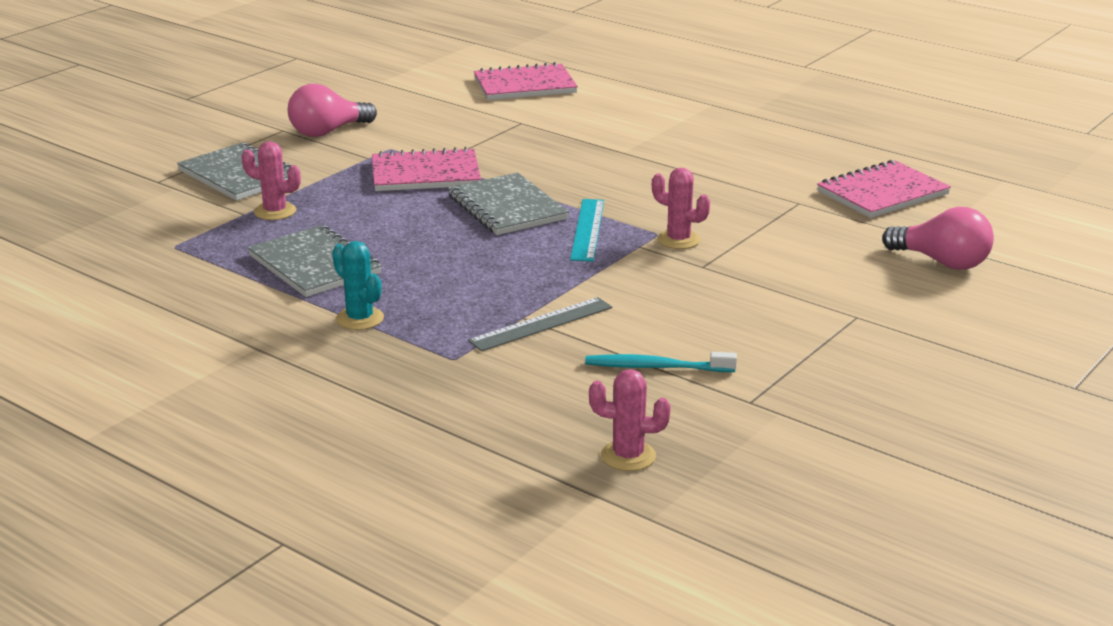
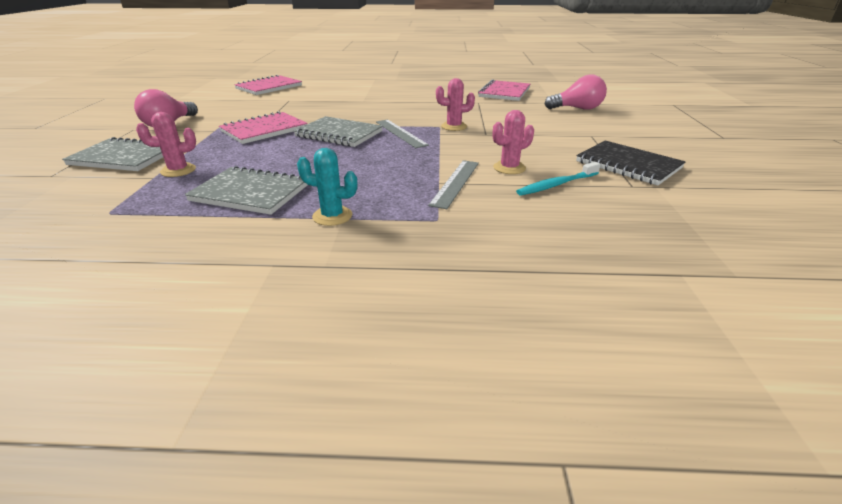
camera: 35 degrees left, 5 degrees up
turquoise ruler [570,199,604,262] -> grey ruler [376,119,429,148]
pink cactus [589,369,671,471] -> pink cactus moved to [493,110,534,174]
none -> black notebook [576,141,686,186]

